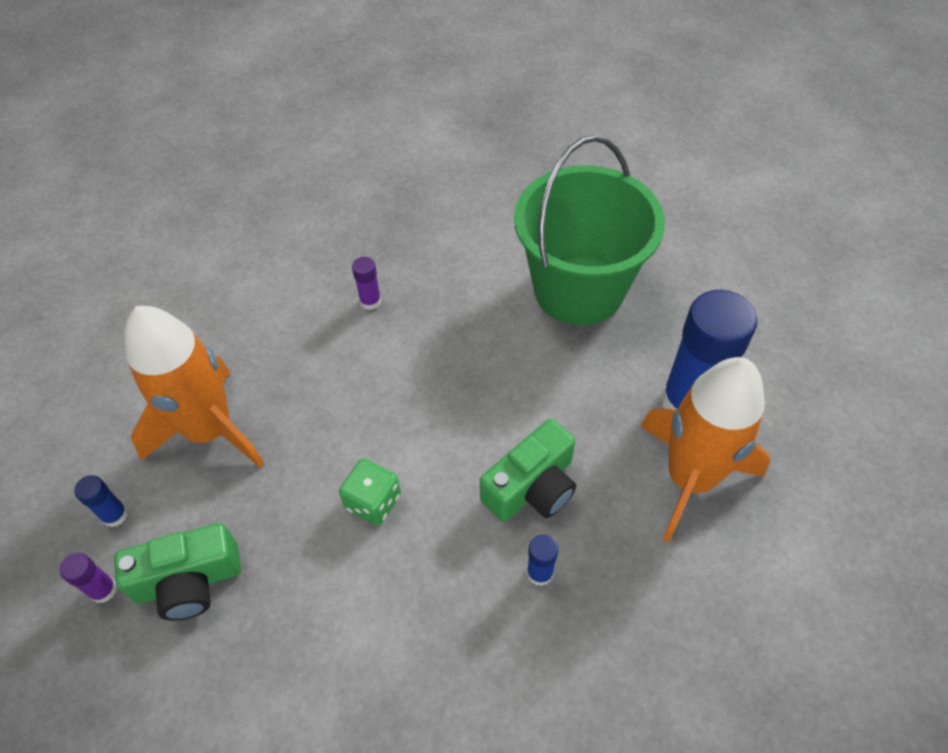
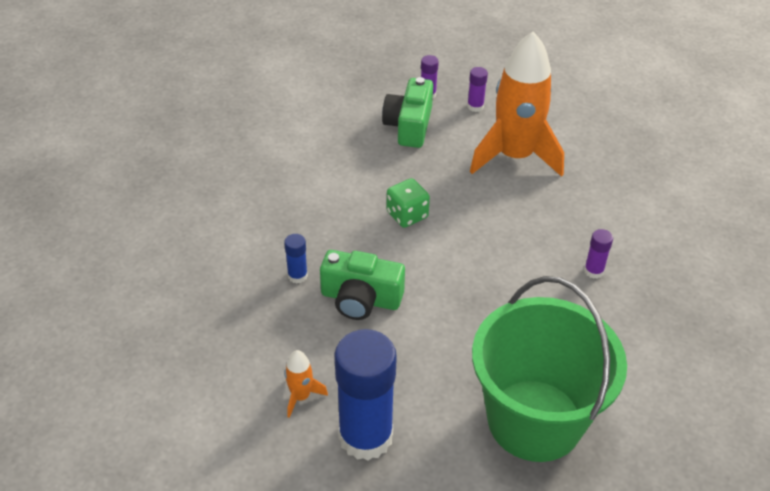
camera: 115 degrees right, 10 degrees down
blue glue stick [74,475,128,527] -> purple glue stick [467,67,488,112]
green camera [480,419,576,522] -> green camera turned 60 degrees counterclockwise [320,250,405,320]
orange rocket [640,357,770,542] -> orange rocket [285,350,328,418], size x0.41

